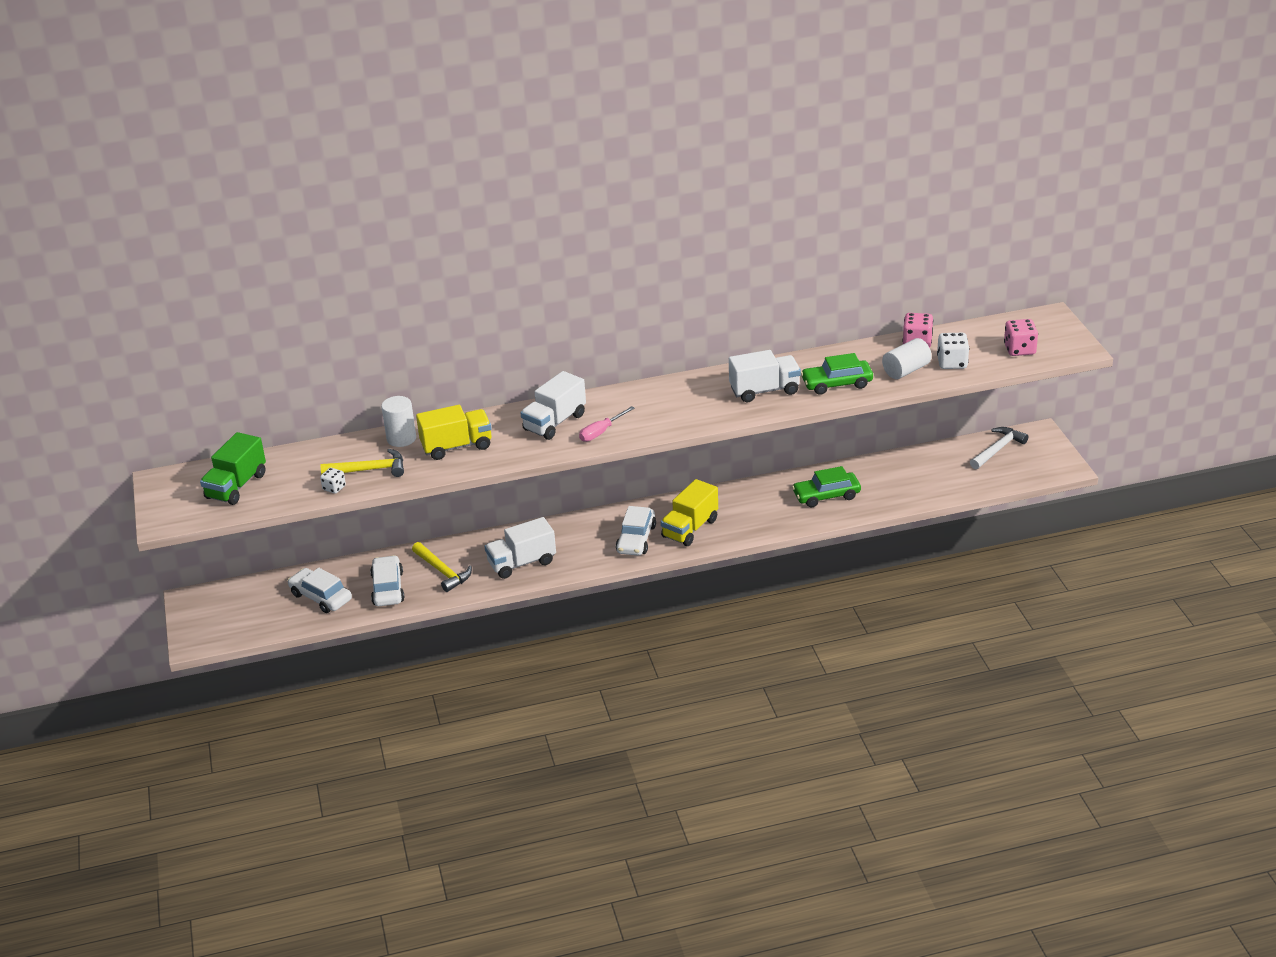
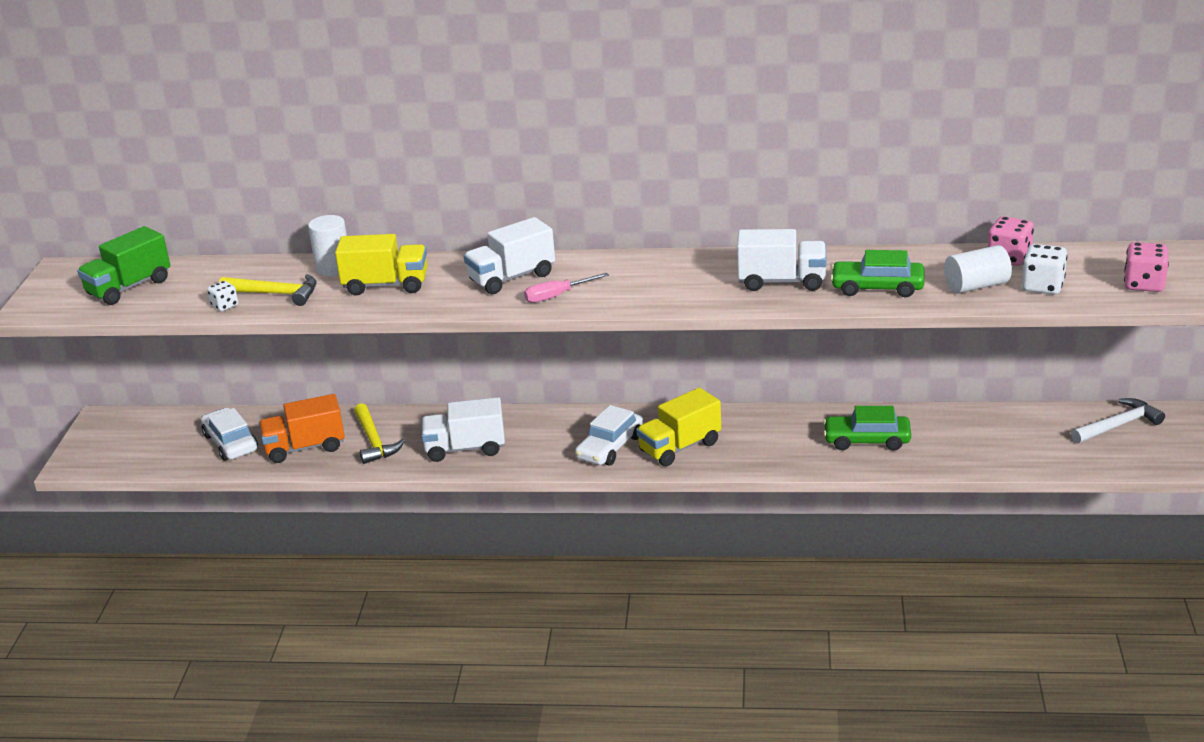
camera: 20 degrees right, 5 degrees down
white car [370,555,405,606] -> orange truck [259,394,345,463]

